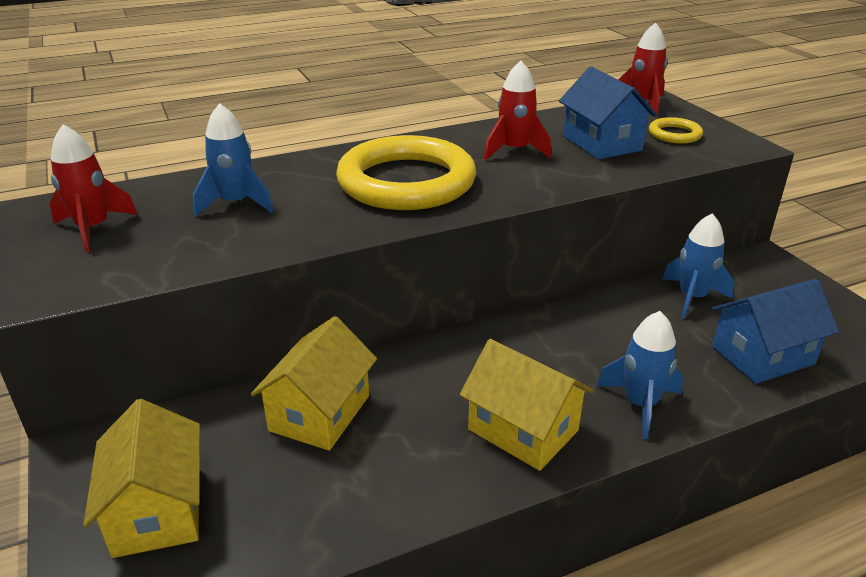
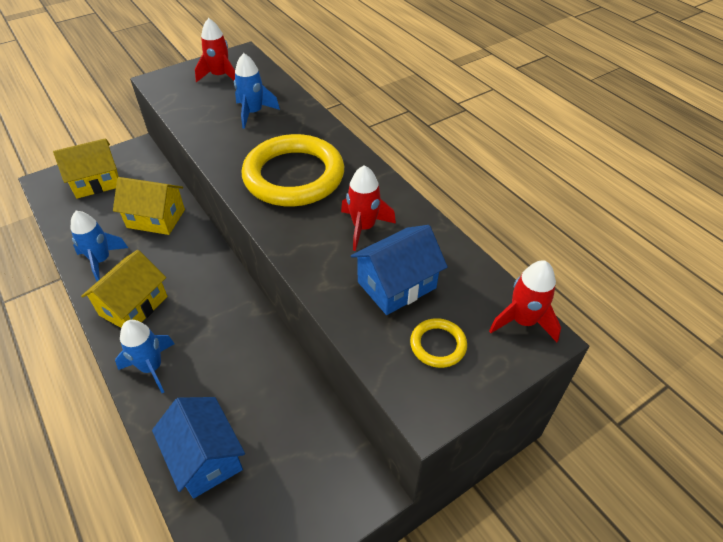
camera: 80 degrees right, 15 degrees up
blue rocket [662,213,734,319] -> blue rocket moved to [71,211,128,282]

